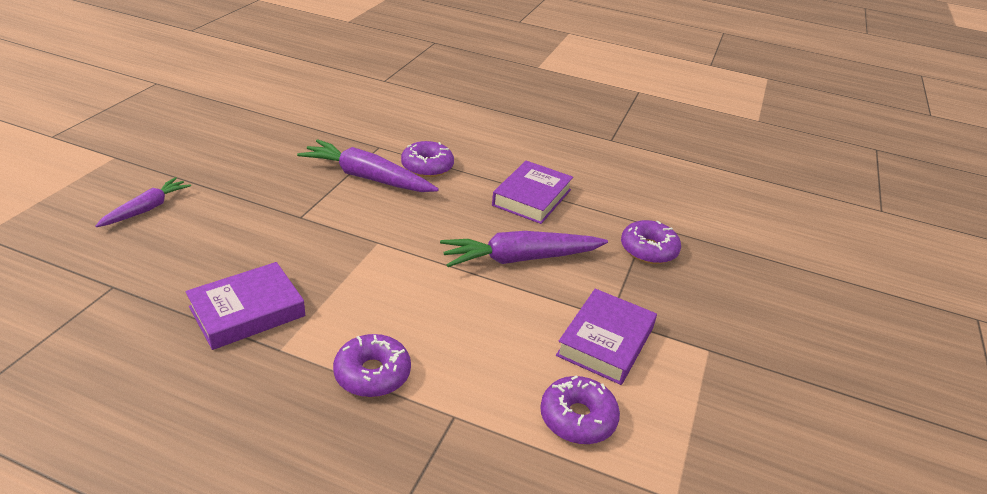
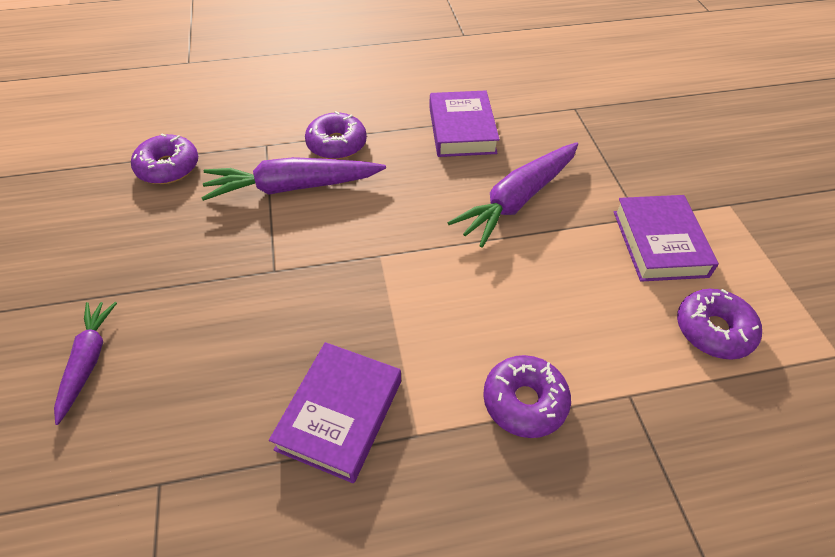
camera: 30 degrees left, 15 degrees up
purple donut [621,220,681,264] -> purple donut moved to [131,134,198,184]

